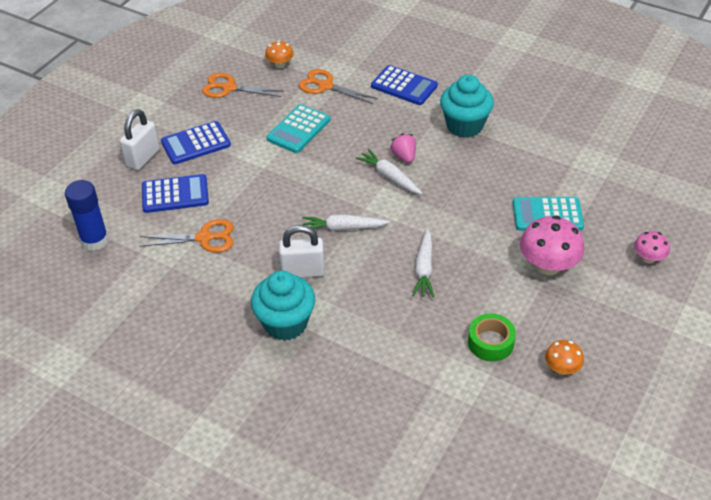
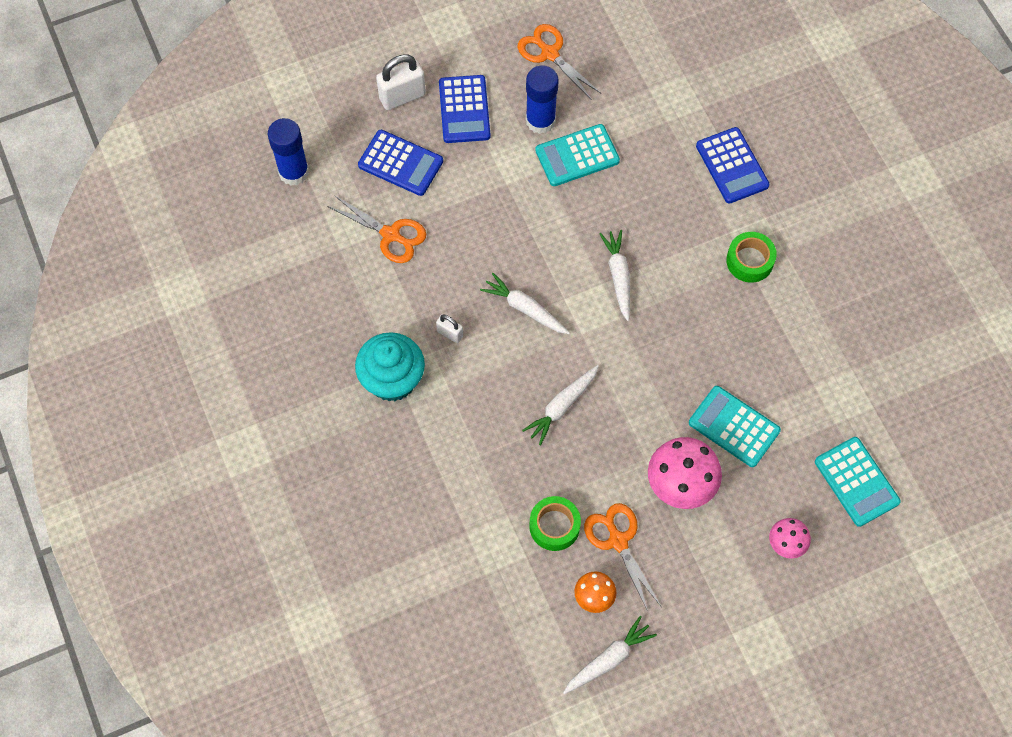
camera: 35 degrees right, 20 degrees up
blue calculator [161,121,231,164] -> blue calculator turned 105 degrees counterclockwise [439,75,490,143]
orange mushroom [265,40,294,68] -> none
white padlock [279,225,325,278] -> white padlock [436,314,463,343], size x0.54
orange scissors [299,69,377,104] -> orange scissors moved to [584,503,661,611]
pink strawberry [390,133,416,163] -> none
turquoise cupcake [440,75,494,138] -> green tape [726,232,777,283]
none -> blue glue stick [526,65,559,134]
none -> white carrot [563,616,657,694]
none -> turquoise calculator [815,437,901,527]

